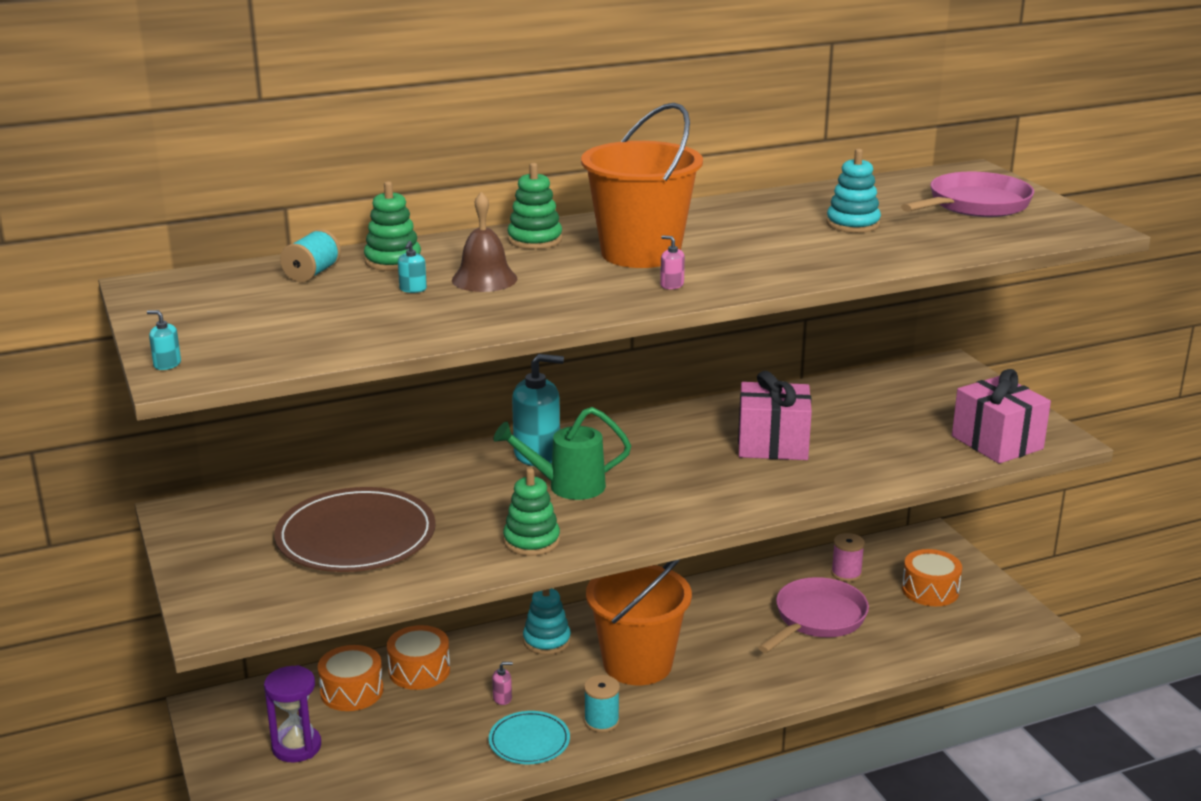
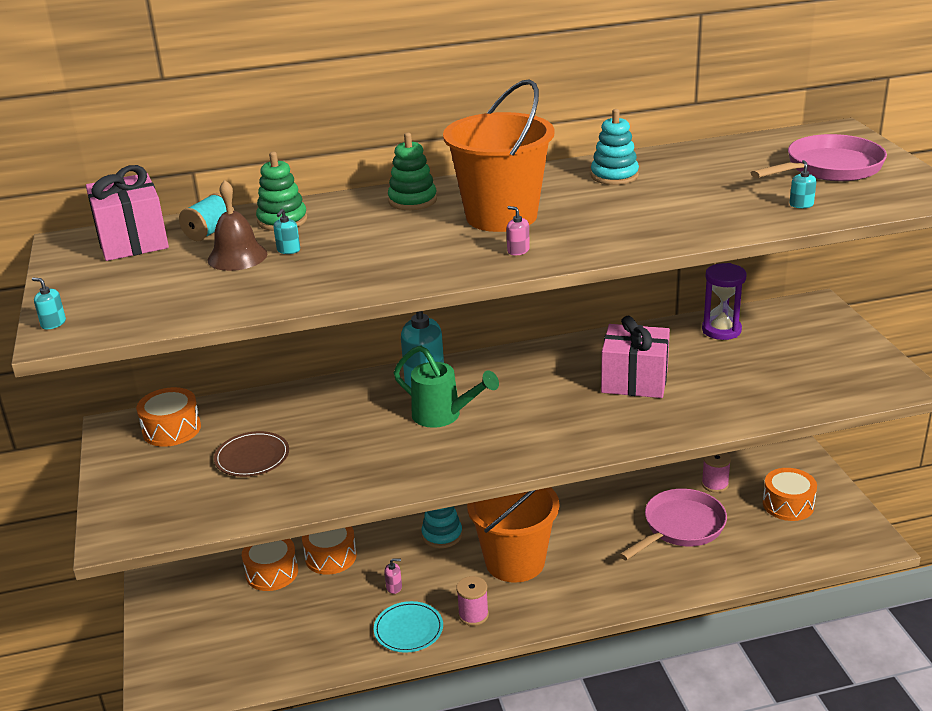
camera: 10 degrees right, 5 degrees up
purple hourglass [264,665,321,763] -> purple hourglass moved to [702,263,747,340]
brown plate [274,487,436,572] -> brown plate [214,431,289,477], size x0.55
brown bell [452,192,517,292] -> brown bell moved to [208,180,267,271]
green watering can [493,407,631,500] -> green watering can turned 150 degrees counterclockwise [394,345,499,428]
green stacking toy [503,468,560,556] -> none
turquoise spool [584,675,620,733] -> pink spool [456,576,489,626]
turquoise stacking toy [827,149,881,233] -> turquoise stacking toy moved to [591,109,639,185]
pink gift [952,369,1051,464] -> pink gift moved to [86,165,169,261]
none -> orange drum [136,387,201,447]
none -> turquoise soap dispenser [790,160,816,208]

